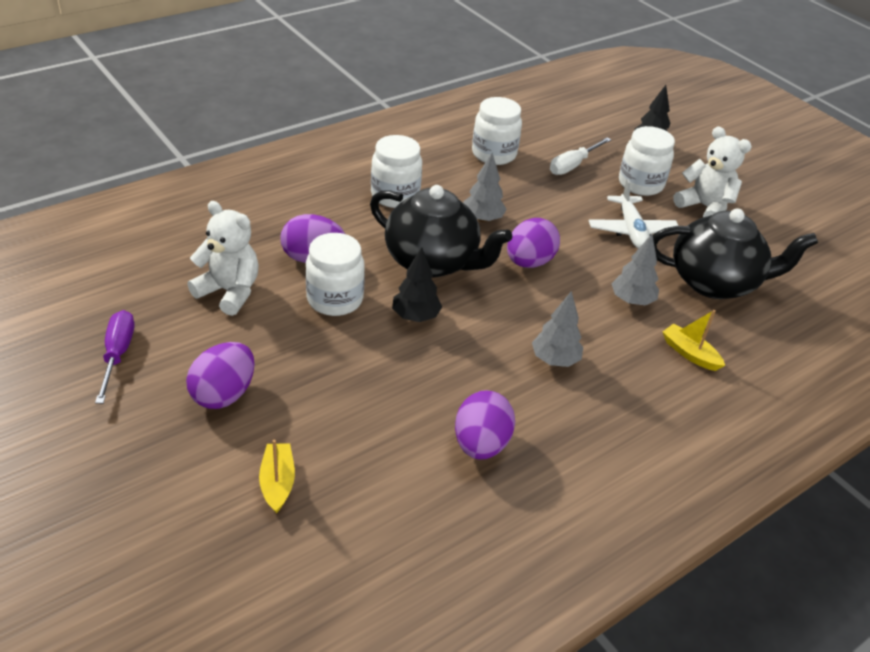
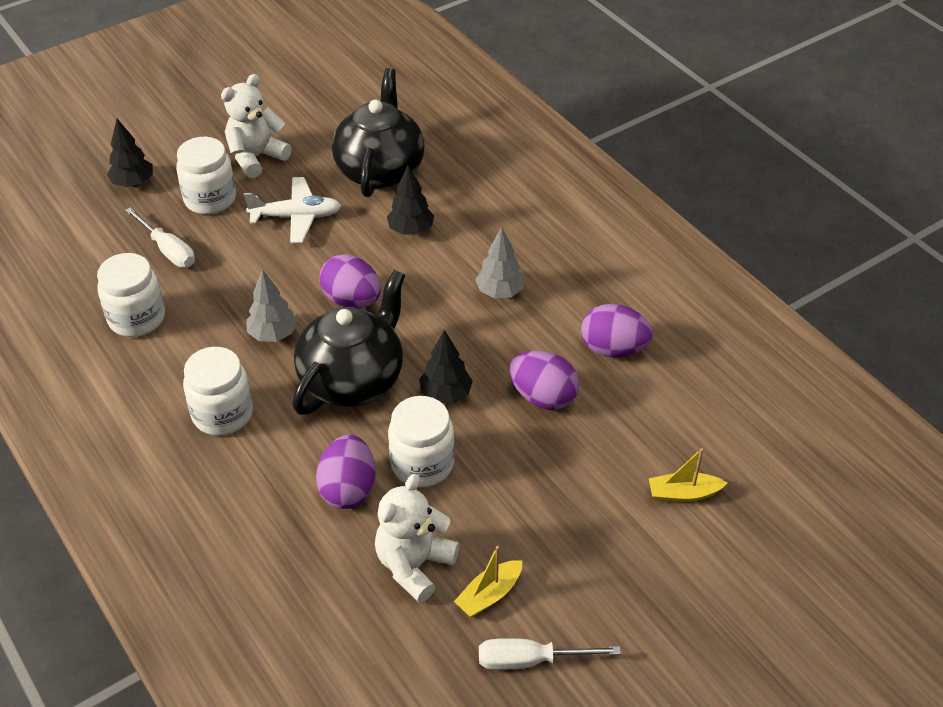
camera: 85 degrees left, 5 degrees up
purple screwdriver [95,310,134,404] -> white screwdriver [479,638,621,670]
purple egg [186,342,255,409] -> purple egg moved to [510,350,579,410]
grey tree [612,234,659,305] -> black tree [387,165,434,235]
yellow boat [663,310,725,371] -> yellow boat moved to [454,546,523,617]

